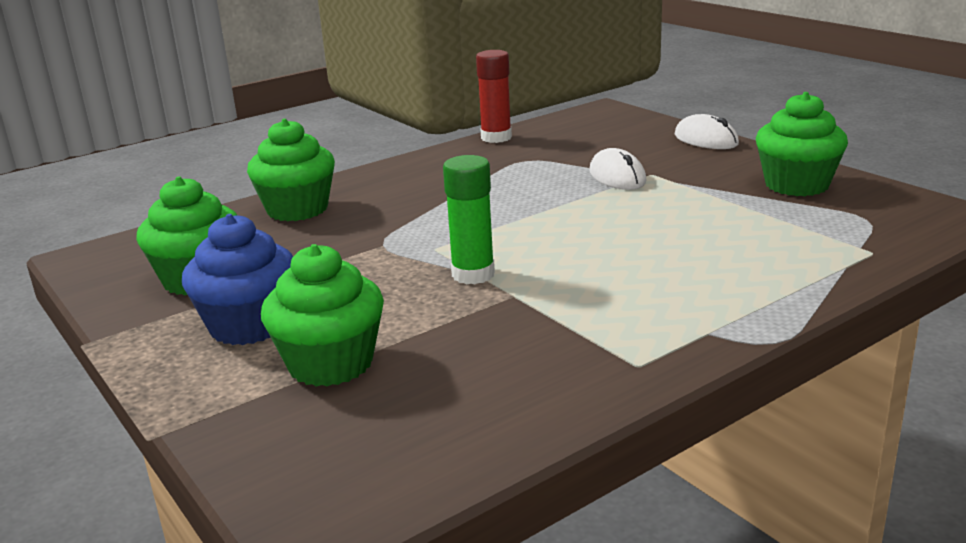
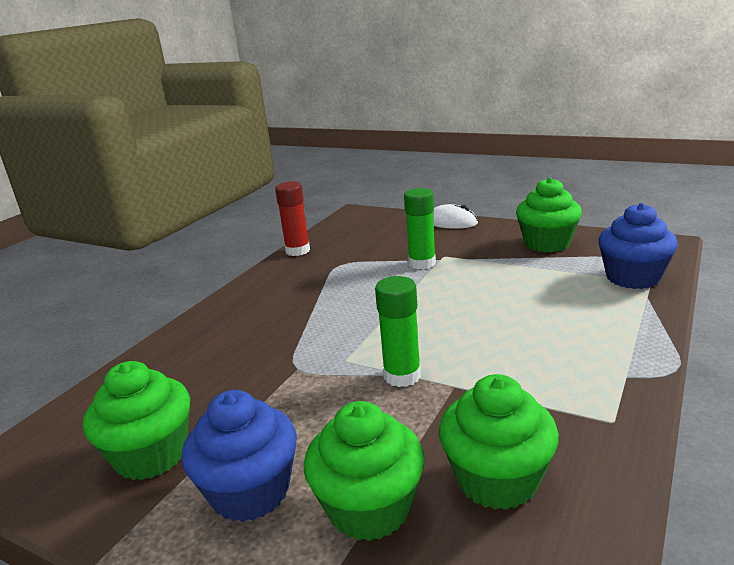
camera: 25 degrees left, 0 degrees up
green cupcake [247,119,335,221] -> green cupcake moved to [439,374,559,510]
white mouse [589,148,647,190] -> green glue stick [404,188,436,269]
none -> blue cupcake [598,203,678,289]

